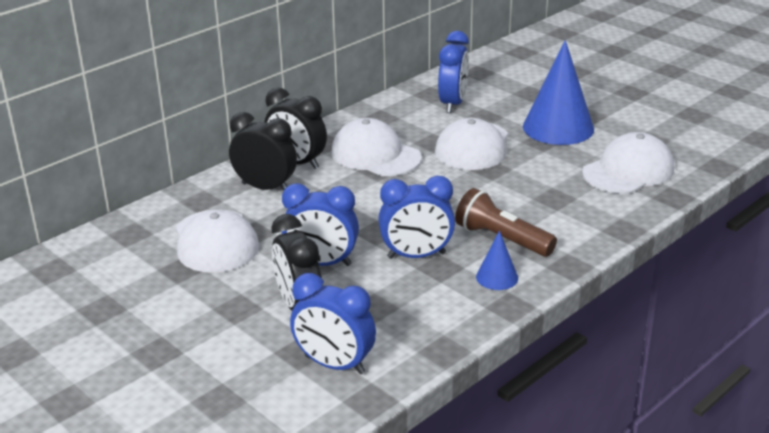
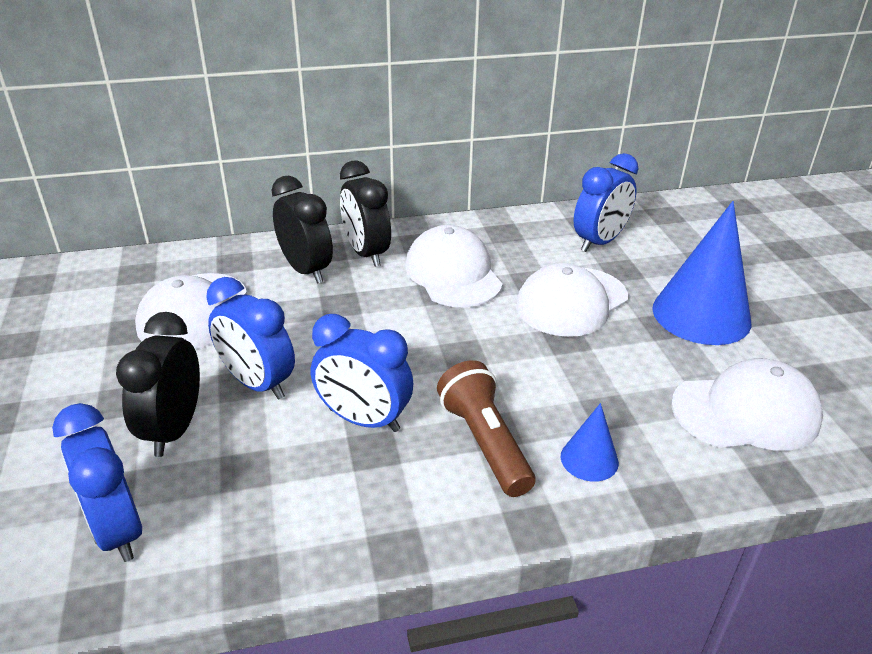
camera: 30 degrees right, 5 degrees up
blue cone [476,230,518,290] -> blue cone moved to [561,403,619,482]

